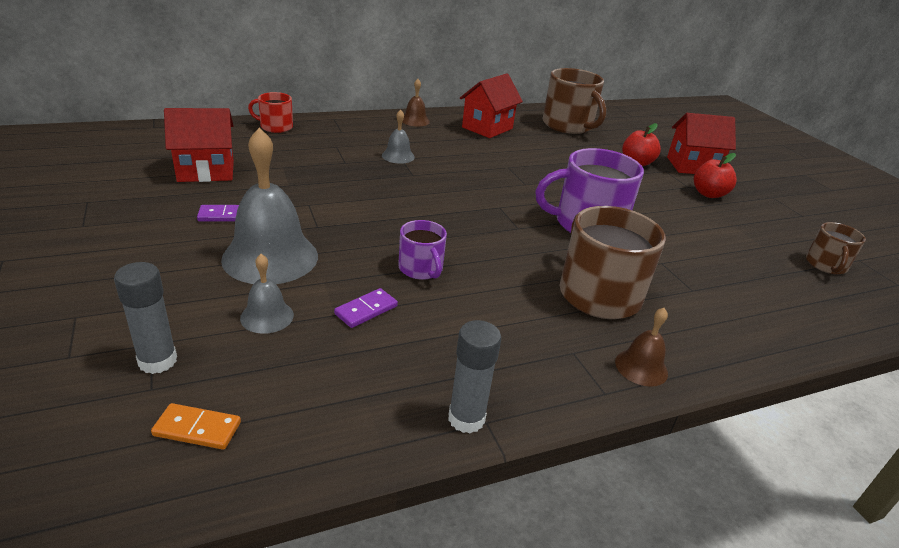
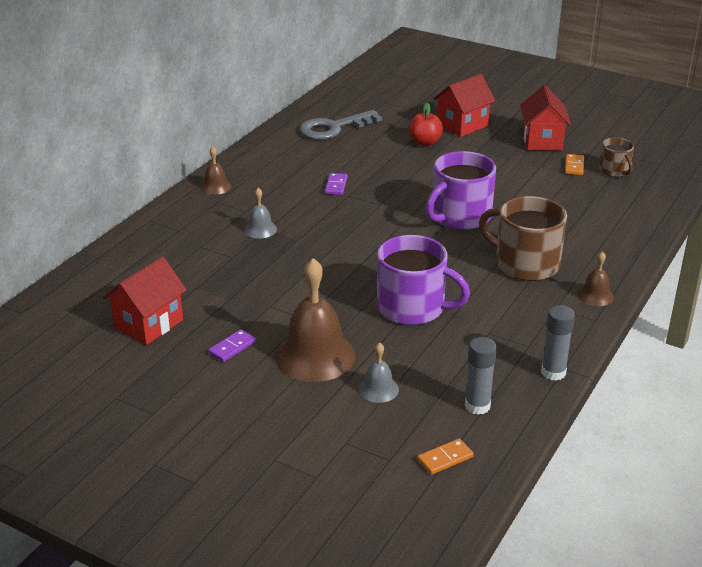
camera: 35 degrees left, 0 degrees up
grey glue stick [114,262,177,374] -> grey glue stick moved to [465,337,497,415]
grey bell [221,128,318,284] -> brown bell [275,258,355,382]
red mug [248,92,293,133] -> none
purple domino [334,288,398,328] -> purple domino moved to [325,173,348,195]
purple mug [398,220,447,280] -> purple mug [377,235,470,325], size x1.84
red house [460,73,523,138] -> red house moved to [520,85,571,151]
brown mug [542,68,606,134] -> grey key [300,110,382,140]
red apple [694,153,737,198] -> none
none -> orange domino [565,154,584,175]

